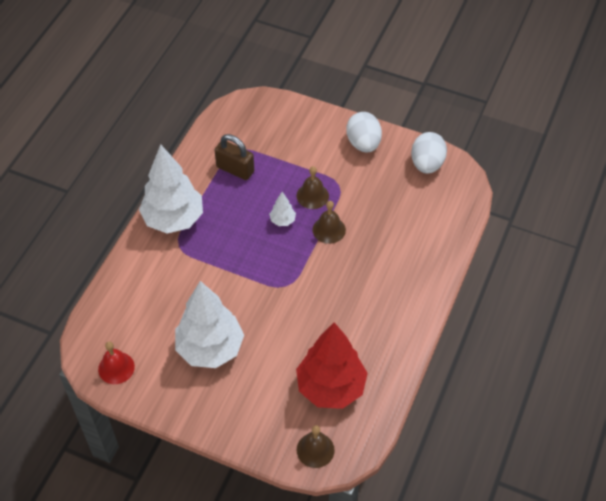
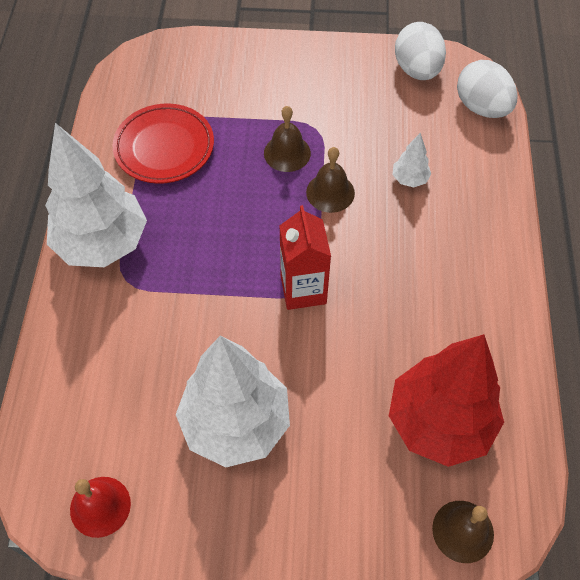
camera: 20 degrees left, 5 degrees up
brown padlock [215,134,254,180] -> red plate [112,104,214,184]
white tree [269,192,296,226] -> white tree moved to [392,133,431,187]
white egg [346,112,382,152] -> white egg moved to [457,60,518,118]
none -> red carton [280,205,331,310]

